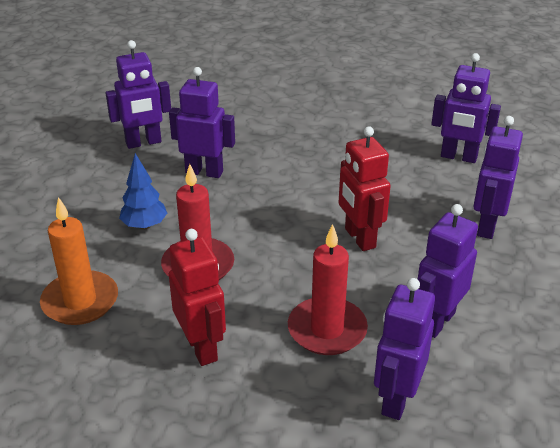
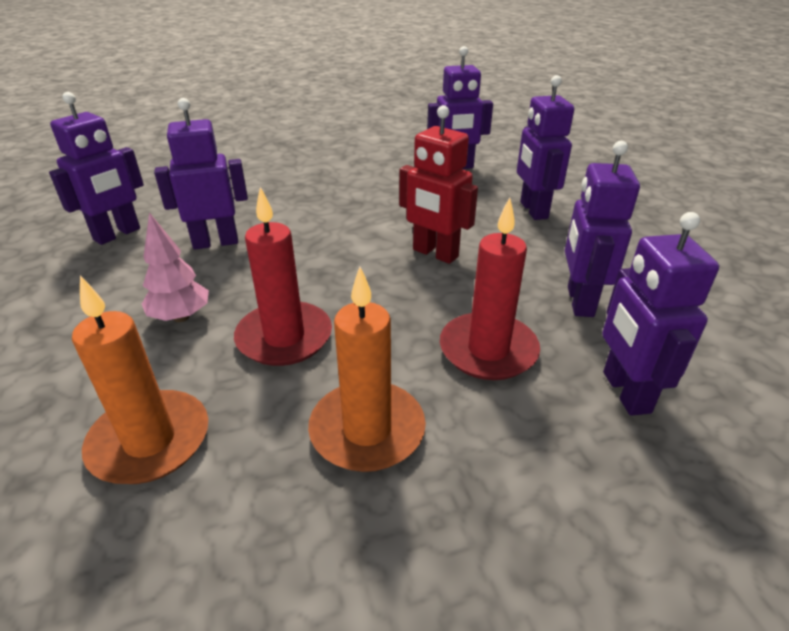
camera: 30 degrees left, 0 degrees up
blue tree [119,153,167,230] -> pink tree [142,212,209,322]
red robot [169,229,226,366] -> orange candle [308,267,426,472]

